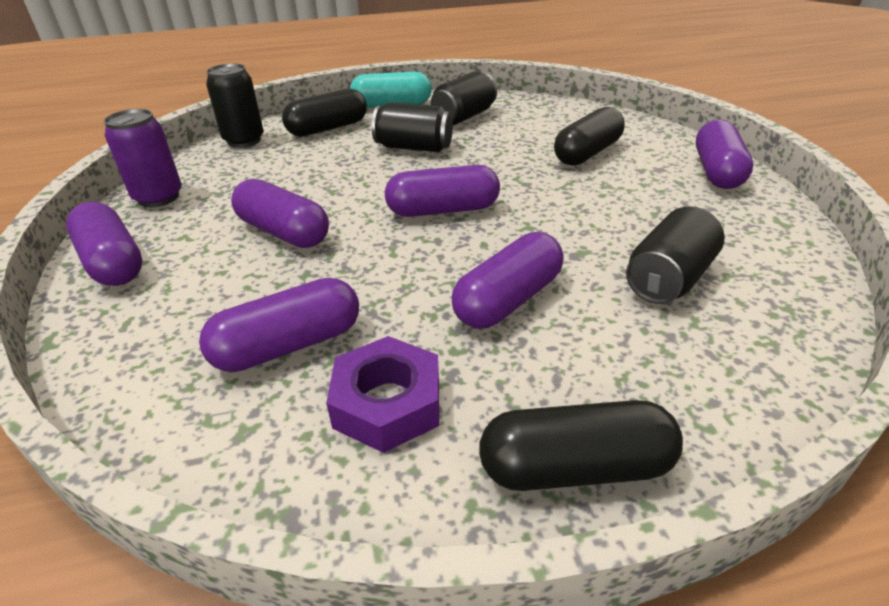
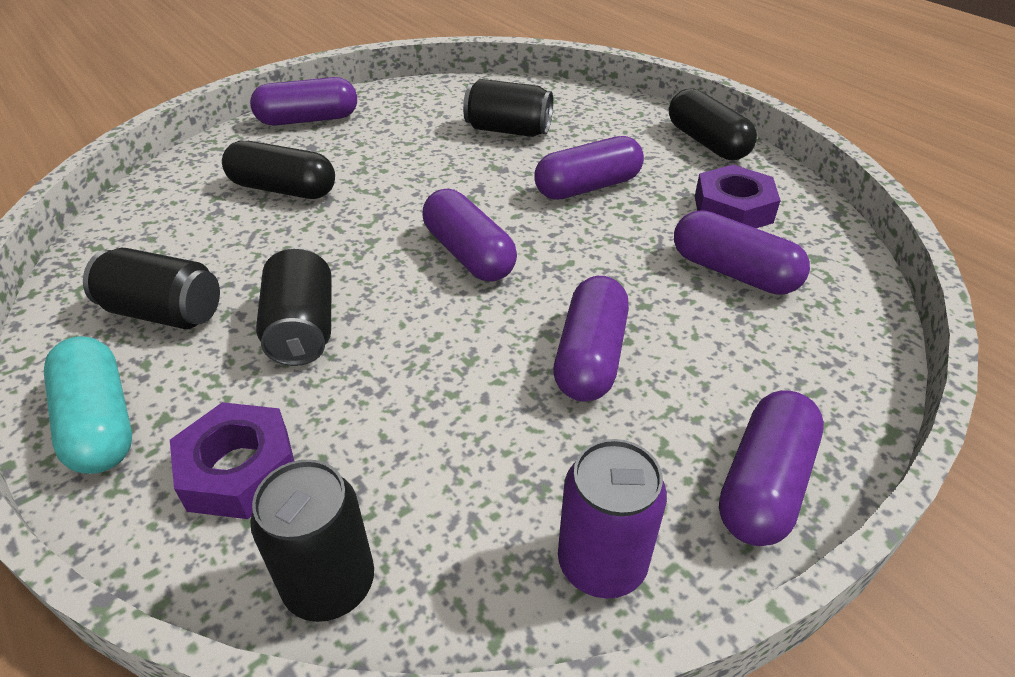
camera: 115 degrees left, 5 degrees up
black capsule [282,89,367,137] -> purple nut [170,402,294,519]
purple capsule [452,232,564,329] -> purple capsule turned 45 degrees counterclockwise [534,136,644,200]

